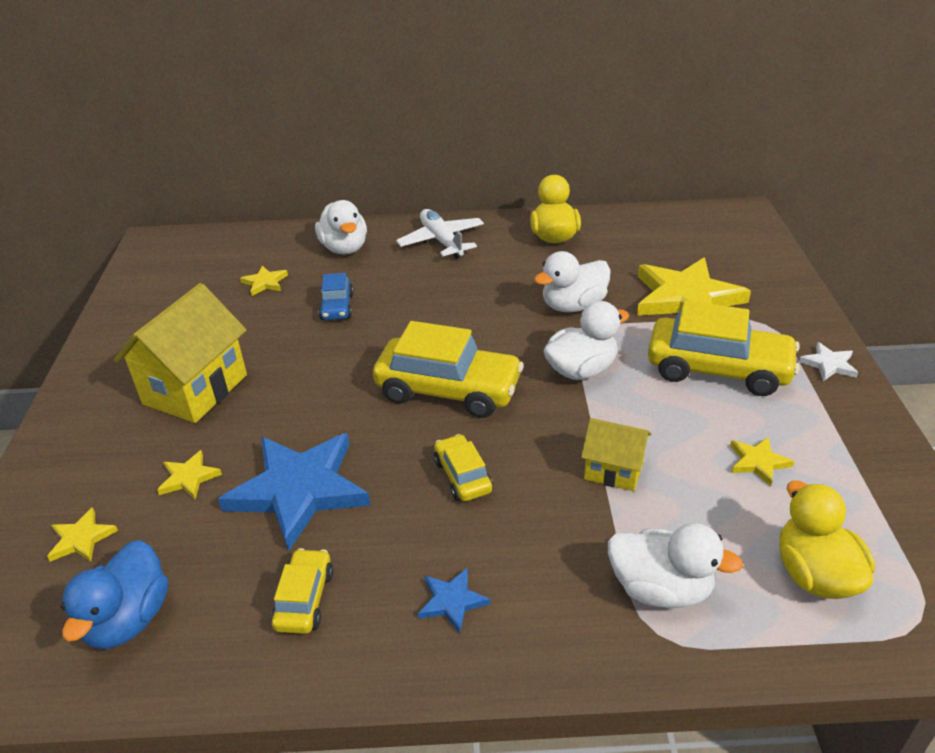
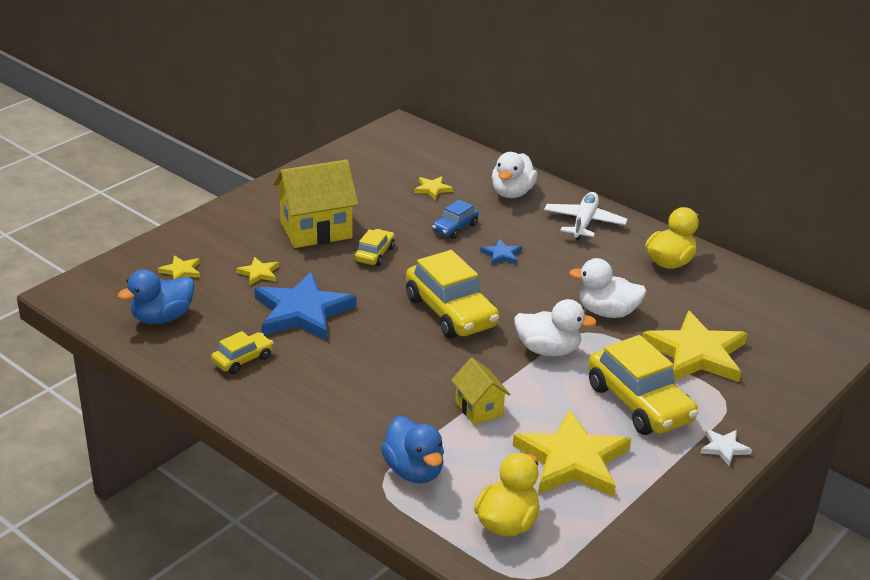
camera: 40 degrees right, 5 degrees down
blue star [418,567,490,634] -> blue star moved to [480,239,522,265]
yellow car [434,434,493,501] -> yellow car moved to [355,229,395,266]
white duck [608,523,743,608] -> blue duck [381,416,444,483]
yellow star [730,437,794,486] -> yellow star [513,409,631,497], size x2.30

